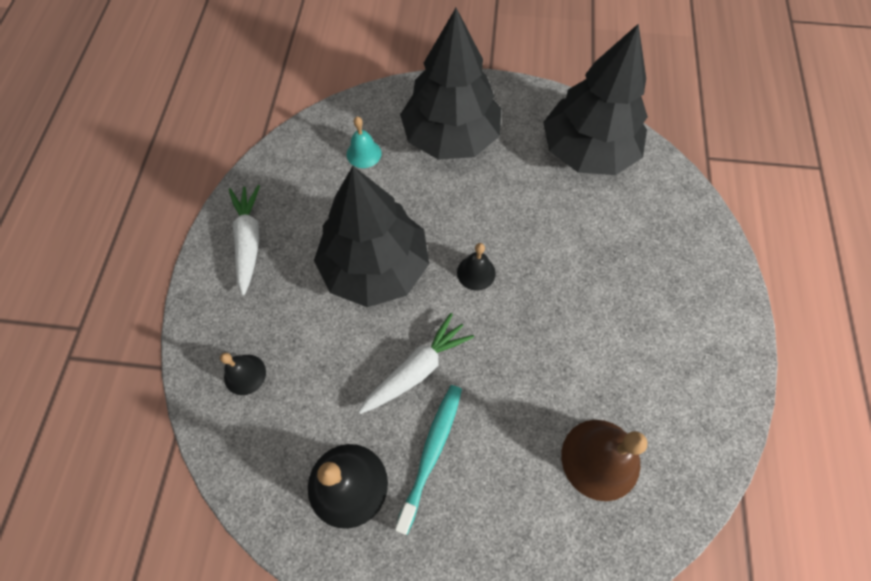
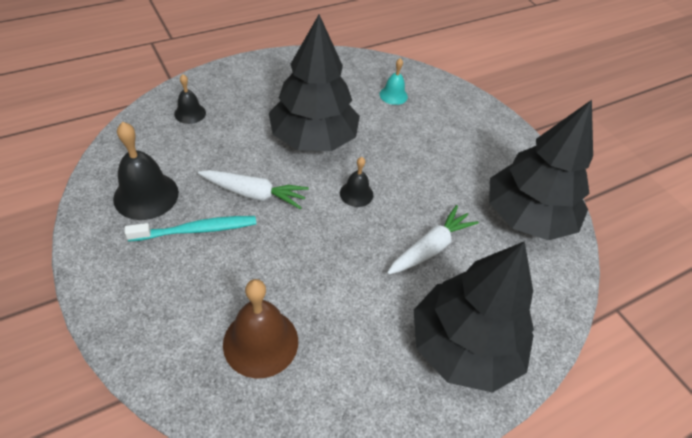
camera: 50 degrees right, 15 degrees down
white carrot [229,185,260,295] -> white carrot moved to [387,205,479,275]
black tree [400,8,501,160] -> black tree moved to [414,241,534,393]

